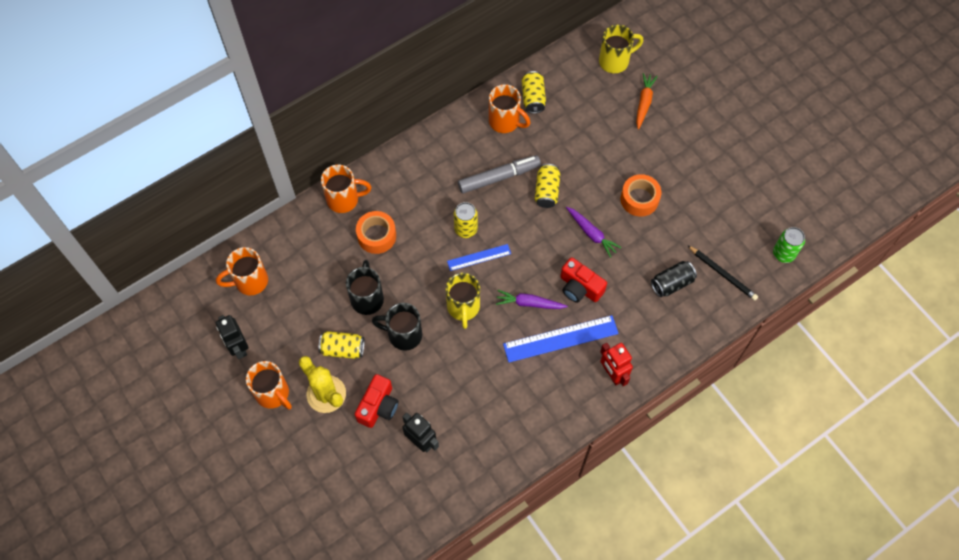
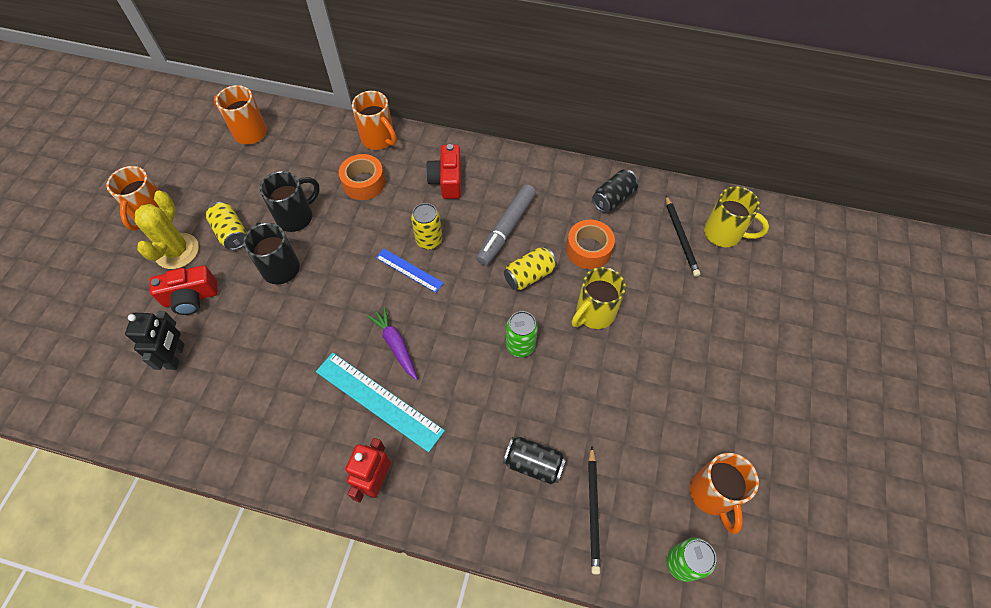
camera: 50 degrees right, 5 degrees down
black robot [216,315,249,359] -> none
yellow mug [446,273,480,329] -> yellow mug moved to [571,267,626,329]
grey marker [458,155,541,193] -> grey marker turned 90 degrees clockwise [476,184,536,266]
orange mug [489,84,530,133] -> orange mug moved to [690,453,759,534]
blue ruler [503,315,619,363] -> turquoise ruler [316,353,445,452]
yellow can [521,71,546,114] -> black can [592,170,639,213]
red camera [560,257,607,303] -> red camera moved to [426,144,461,199]
purple carrot [566,207,621,258] -> green can [506,311,538,357]
orange tape [621,174,661,217] -> orange tape moved to [566,220,615,269]
orange carrot [636,73,658,129] -> none
none -> black pencil [666,196,700,277]

